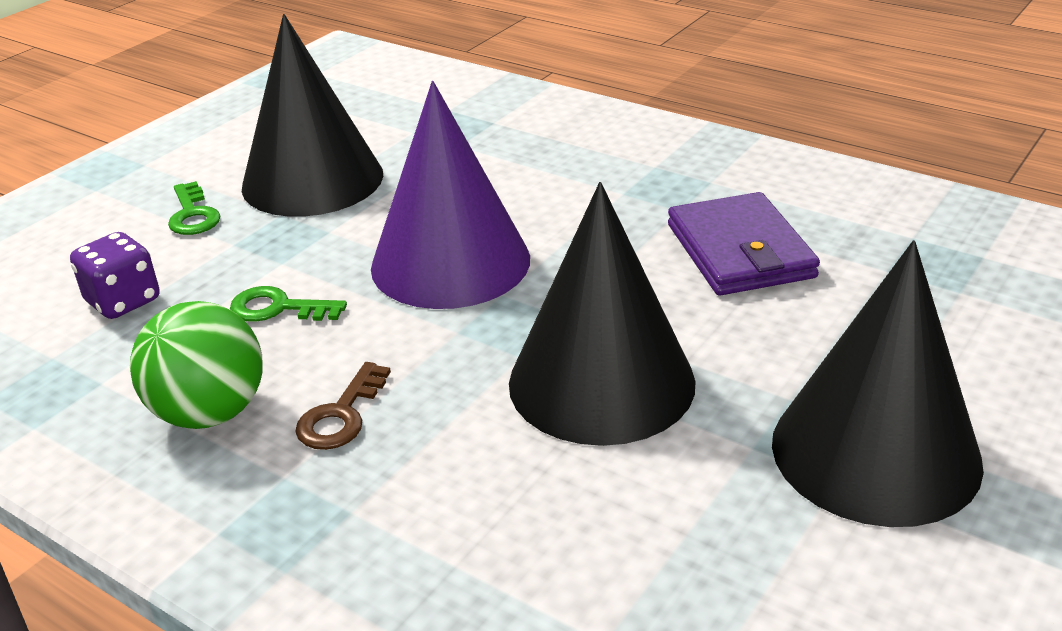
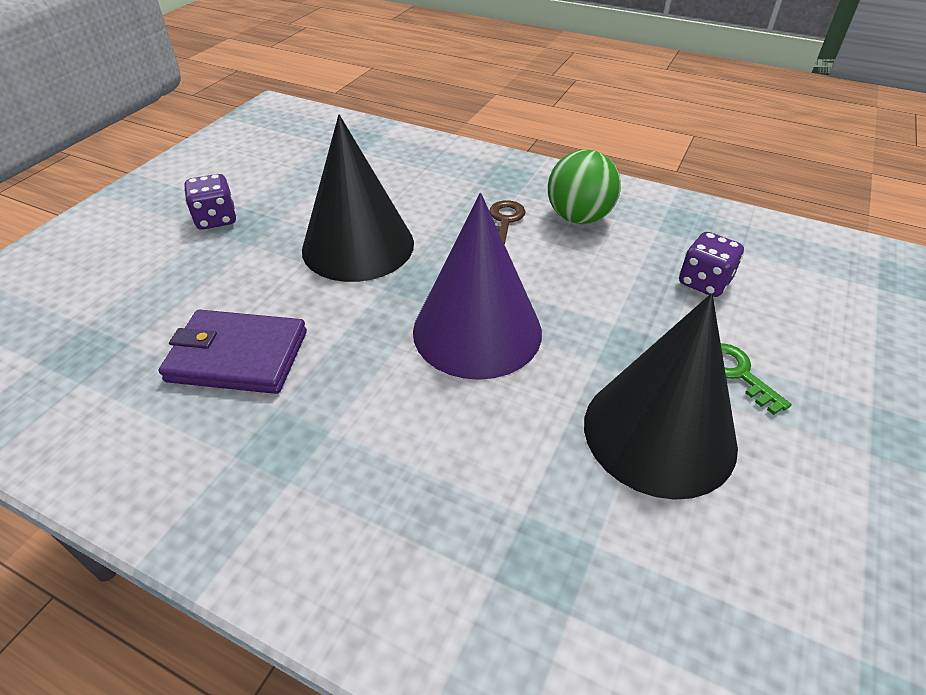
camera: 170 degrees right, 10 degrees up
green key [230,286,347,322] -> none
purple wallet [668,192,820,296] -> purple wallet turned 60 degrees counterclockwise [159,310,307,394]
black cone [772,240,984,527] -> purple dice [184,174,237,230]

